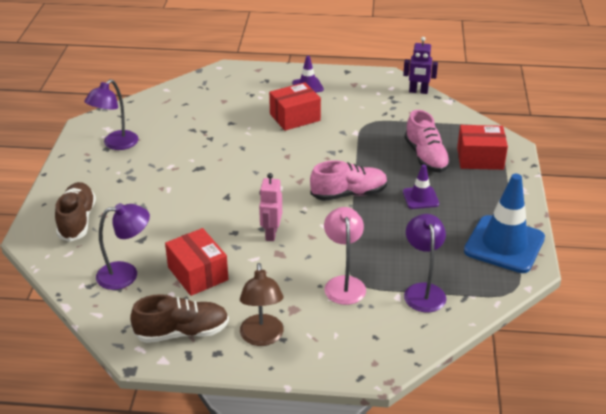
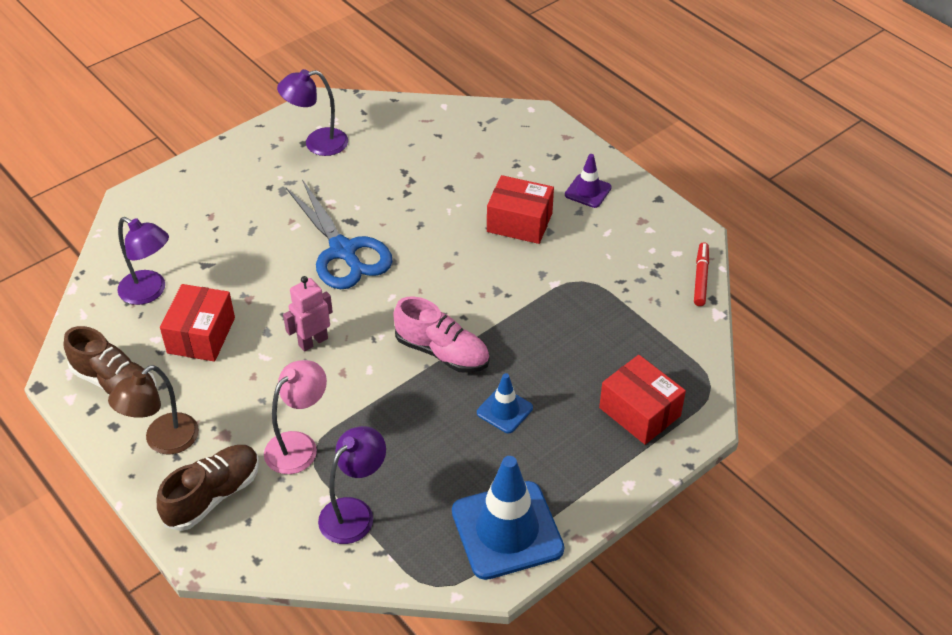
camera: 45 degrees right, 10 degrees up
brown shoe [55,182,96,242] -> brown shoe moved to [157,445,259,531]
purple robot [403,37,438,94] -> red marker [694,242,709,306]
purple traffic cone [403,164,439,209] -> blue traffic cone [477,373,533,433]
pink shoe [404,110,451,173] -> none
none -> blue scissors [286,179,393,289]

